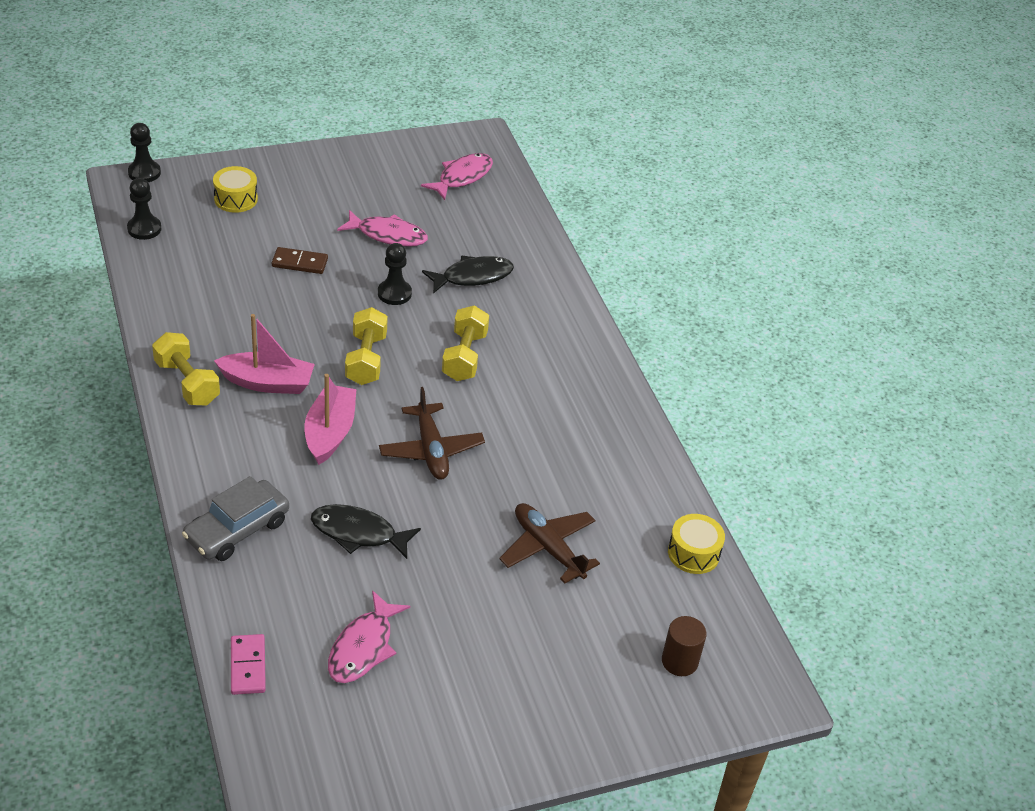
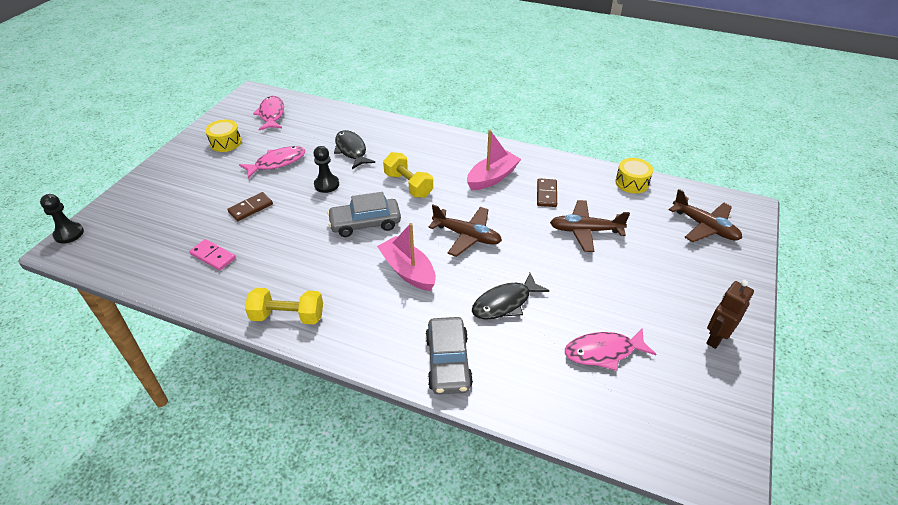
camera: 45 degrees left, 0 degrees up
black pawn [127,178,161,240] -> none
yellow drum [213,166,258,213] -> yellow drum moved to [205,120,241,152]
pink boat [214,314,315,394] -> pink boat moved to [467,130,521,190]
pink domino [231,634,266,695] -> pink domino moved to [189,239,236,271]
pink fish [328,590,410,683] -> pink fish turned 105 degrees clockwise [565,328,656,371]
yellow dumbbell [345,307,388,385] -> grey car [327,192,401,237]
black fish [422,256,514,294] -> black fish turned 45 degrees counterclockwise [334,130,375,169]
brown cylinder [662,616,707,676] -> brown plane [669,189,742,242]
none -> brown domino [537,178,557,207]
none -> brown robot [706,280,754,349]

